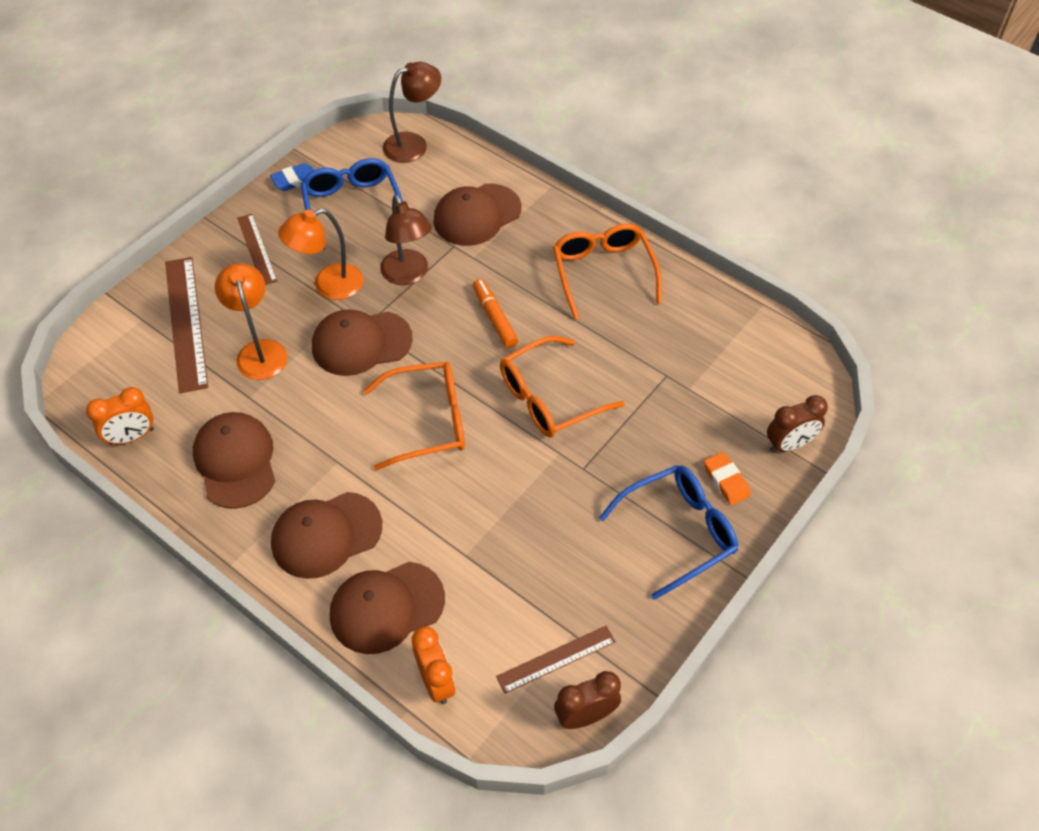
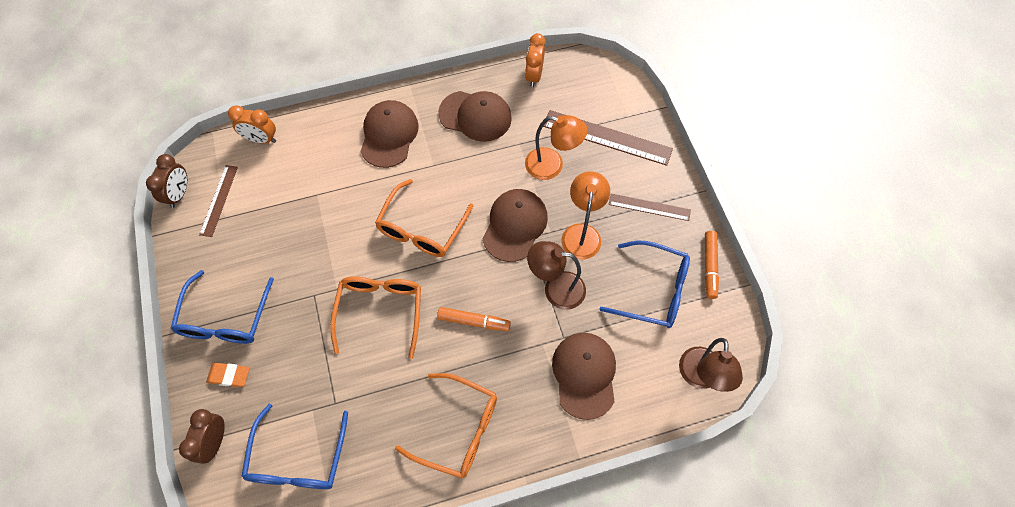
camera: 125 degrees right, 10 degrees up
blue eraser [270,163,313,191] -> orange marker [705,231,719,299]
brown cap [330,562,445,654] -> none
none -> blue glasses [241,404,348,489]

